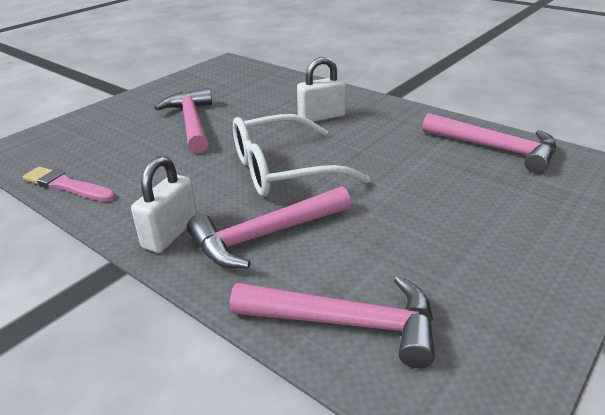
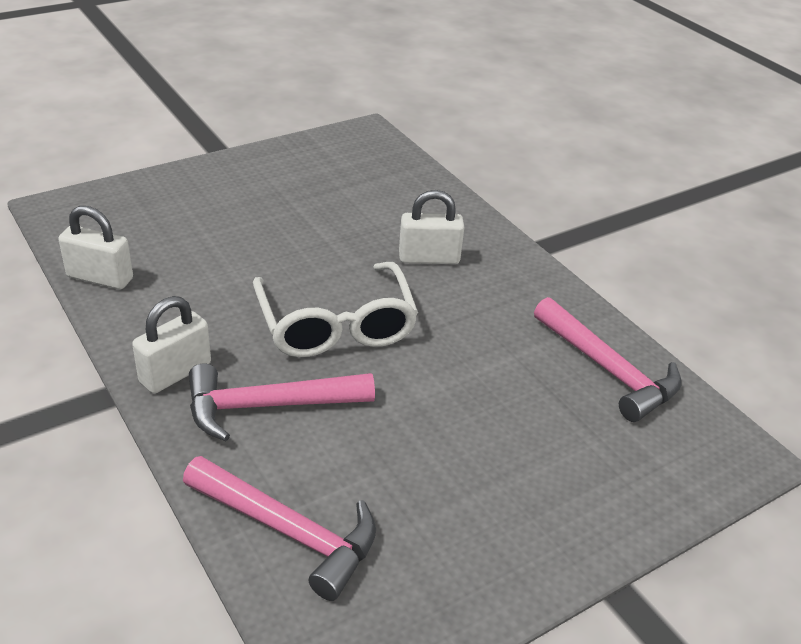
camera: 15 degrees right, 5 degrees up
pink brush [23,166,116,202] -> white padlock [58,206,133,289]
pink hammer [154,88,212,154] -> none
white glasses [233,114,370,197] -> white glasses turned 105 degrees counterclockwise [253,262,418,357]

